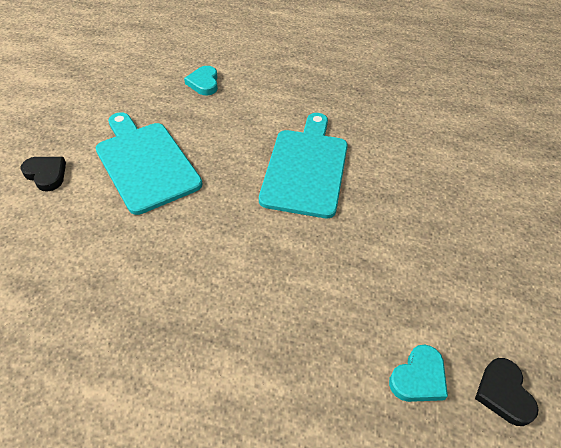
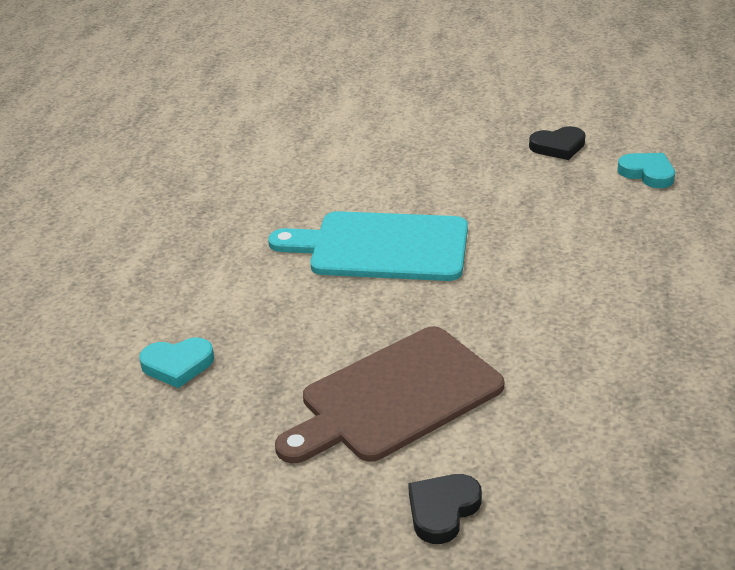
camera: 90 degrees left, 15 degrees down
turquoise cutting board [96,112,202,215] -> brown cutting board [275,326,504,463]
black heart [475,358,539,426] -> black heart moved to [529,126,585,160]

